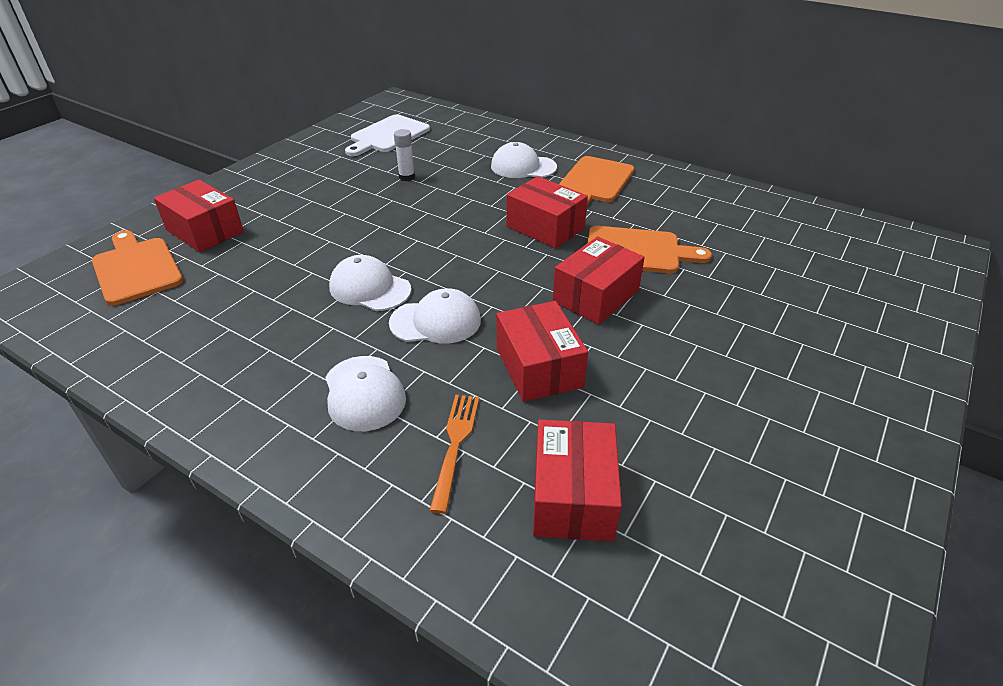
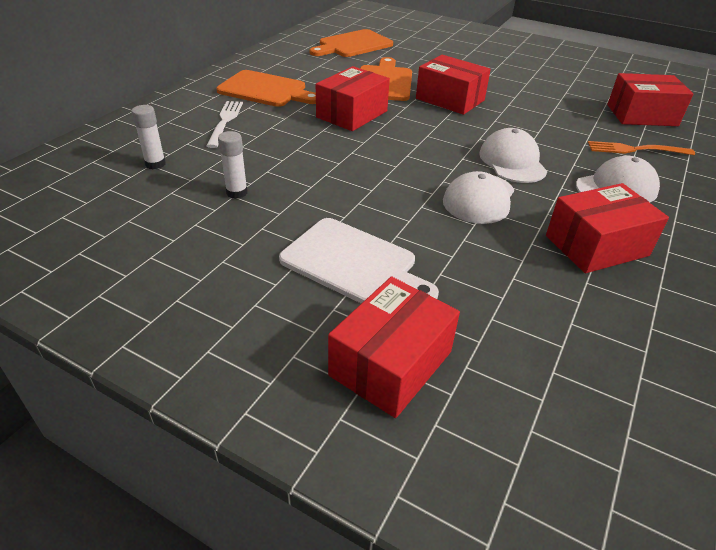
camera: 95 degrees left, 0 degrees up
orange cutting board [92,231,183,306] -> orange cutting board moved to [309,29,393,57]
white cutting board [345,114,430,156] -> white cutting board moved to [279,218,439,303]
white cap [491,142,557,178] -> white fork [207,101,243,148]
red box [497,301,588,402] -> red box moved to [546,183,669,273]
none -> white glue stick [131,105,166,169]

